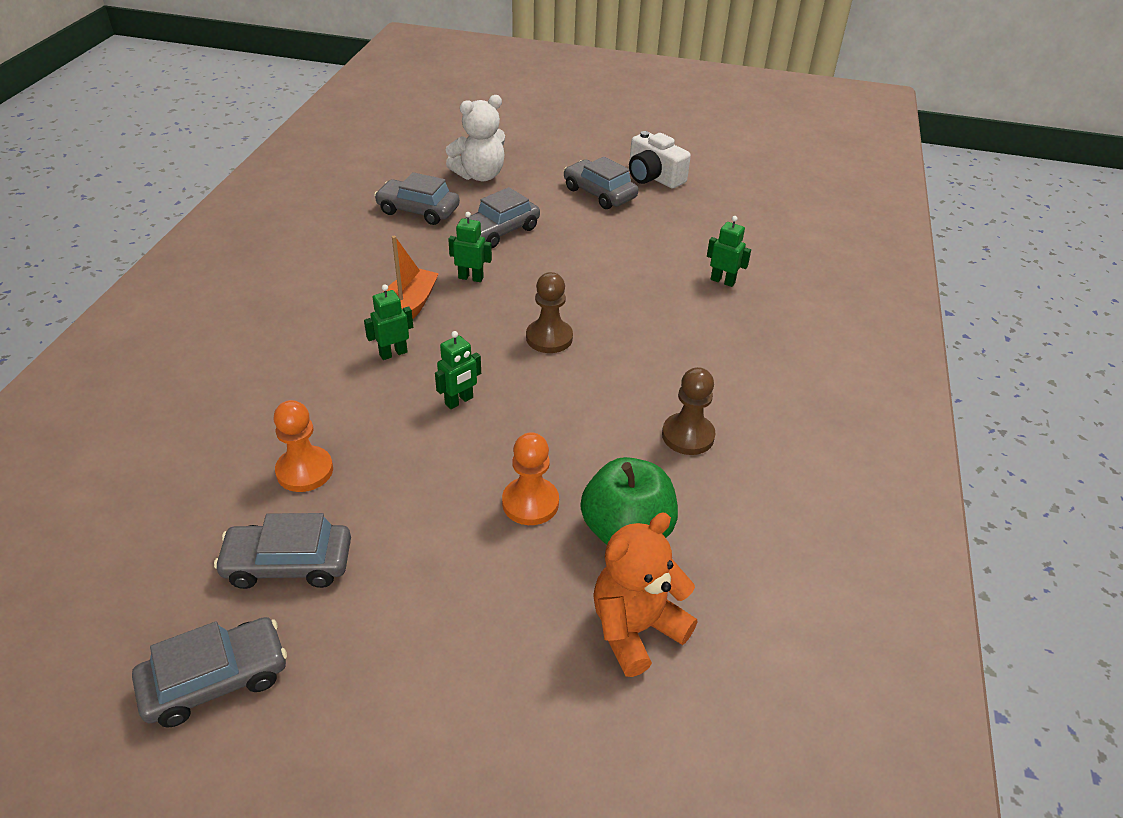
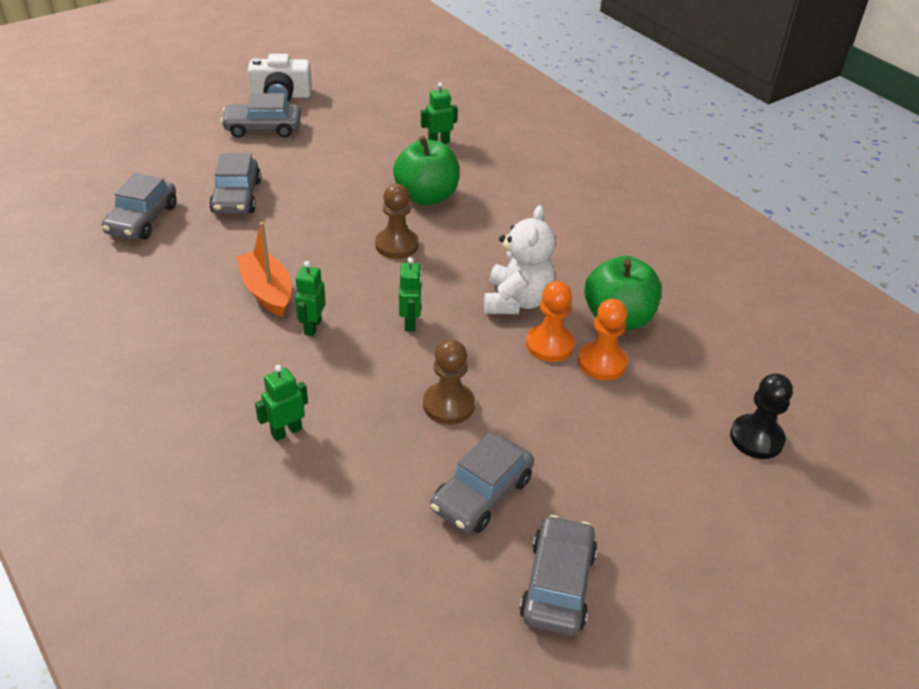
camera: 50 degrees left, 0 degrees up
orange pawn [274,400,333,492] -> orange pawn moved to [578,299,628,381]
grey car [374,172,460,225] -> grey car turned 45 degrees counterclockwise [102,173,177,240]
white teddy bear [446,95,505,181] -> white teddy bear moved to [484,205,555,314]
green robot [448,212,492,282] -> green robot moved to [255,365,308,441]
orange teddy bear [593,513,697,677] -> none
brown pawn [662,367,715,455] -> brown pawn moved to [423,339,475,425]
none -> green apple [393,136,459,205]
none -> black pawn [730,373,793,459]

